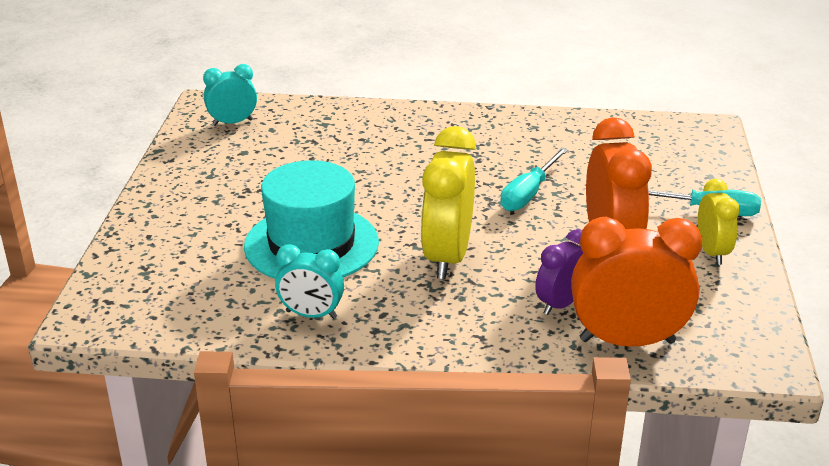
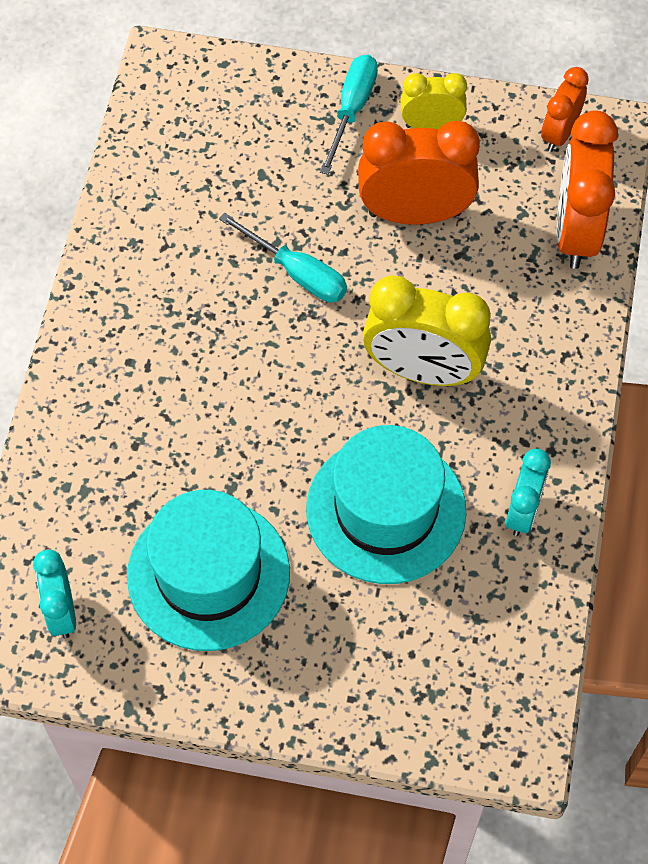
camera: 85 degrees left, 30 degrees up
purple clock [535,229,583,315] -> none
none -> turquoise hat [127,490,290,651]
none -> orange clock [541,67,589,152]

